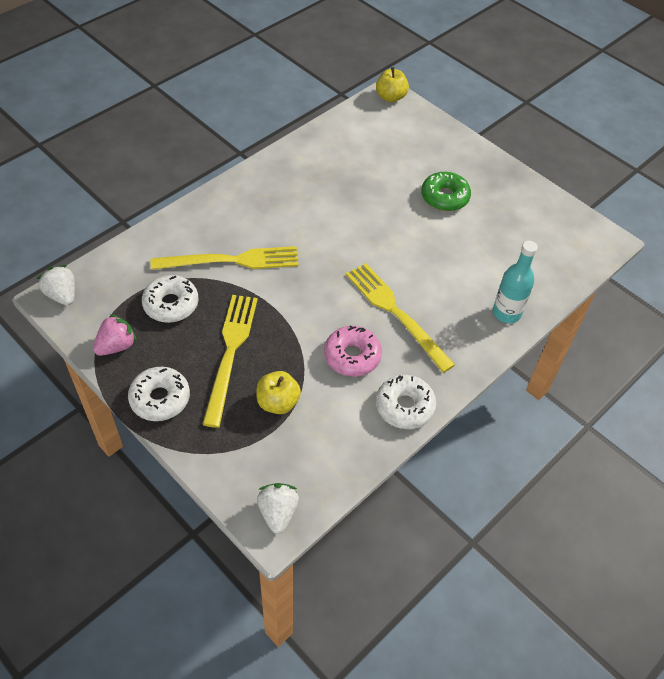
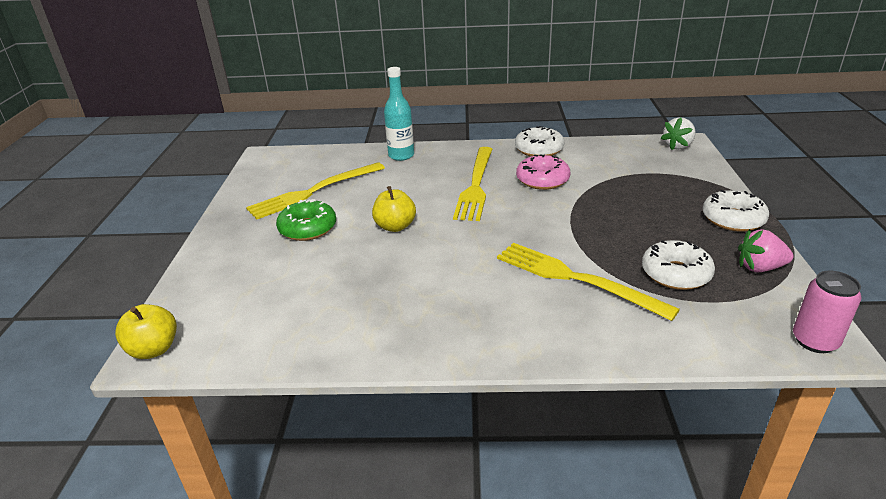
camera: 130 degrees left, 20 degrees down
white strawberry [37,265,75,306] -> pink can [793,271,861,353]
yellow fork [202,295,258,428] -> yellow fork moved to [246,162,385,219]
yellow apple [256,371,301,414] -> yellow apple moved to [372,186,416,232]

